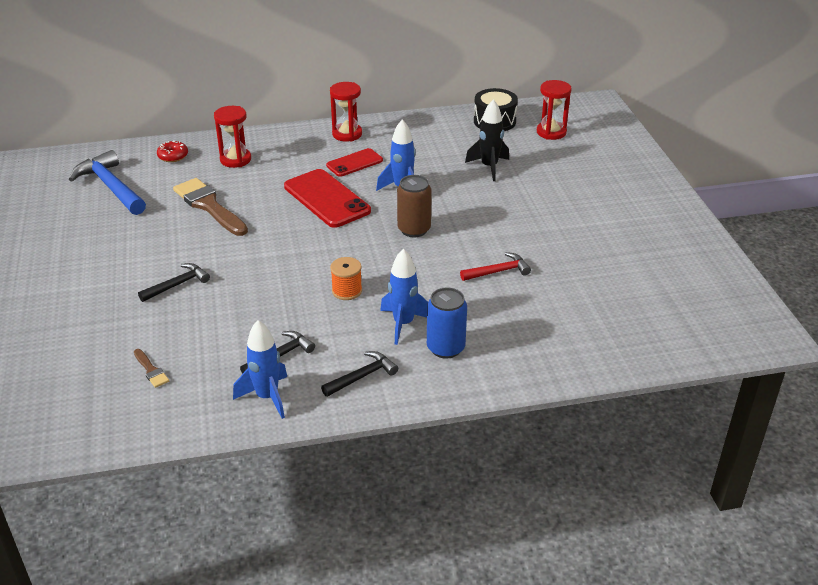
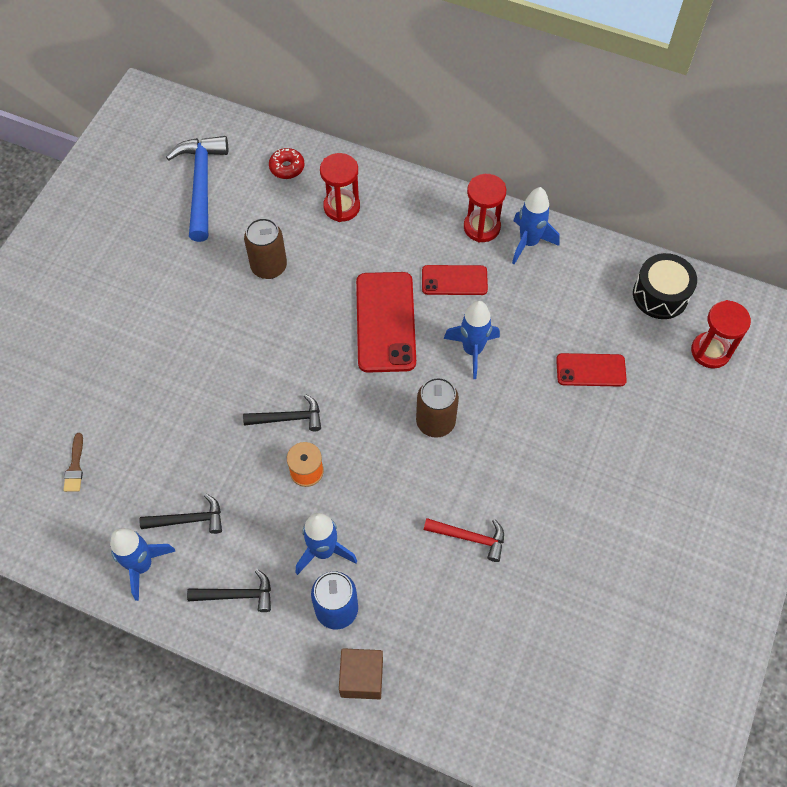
camera: 35 degrees right, 25 degrees up
black hammer [138,263,210,302] -> black hammer moved to [243,394,321,431]
brown brush [173,178,248,236] -> brown can [244,218,287,279]
black rocket [465,99,509,181] -> red phone [556,353,627,387]
none -> brown cube [339,648,383,699]
none -> blue rocket [512,187,560,264]

